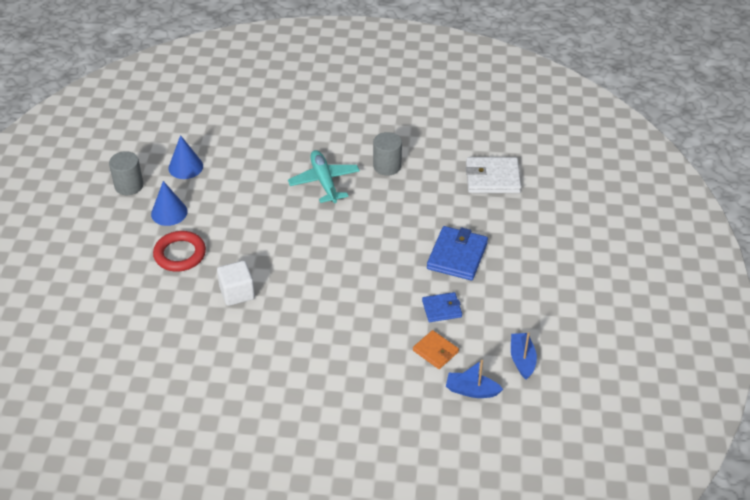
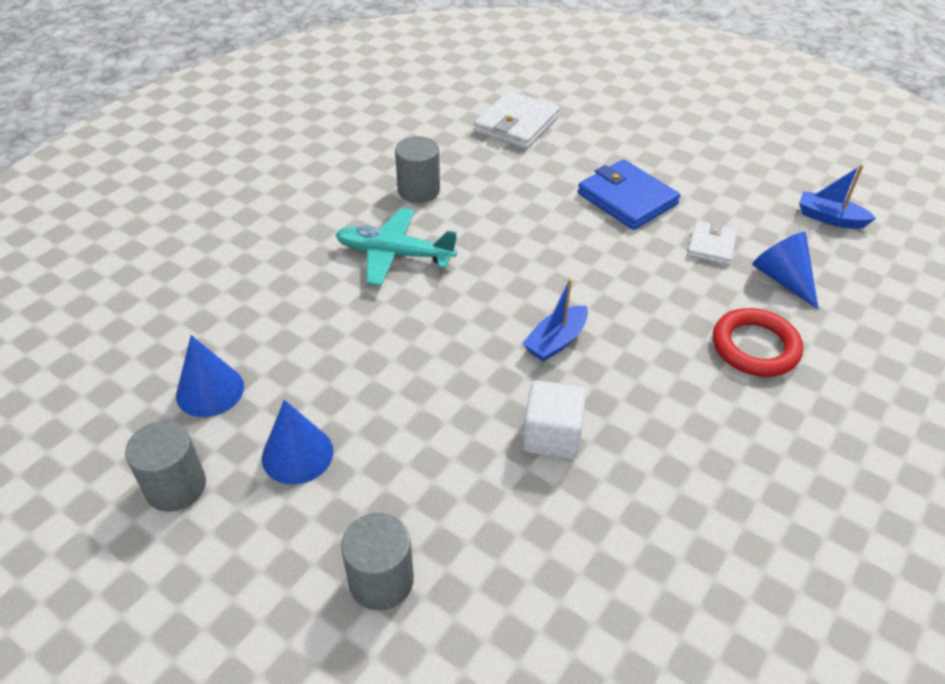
camera: 60 degrees left, 0 degrees up
red ring [153,231,206,272] -> red ring moved to [713,308,803,377]
orange wallet [413,330,459,369] -> blue cone [752,232,819,309]
blue wallet [422,292,462,322] -> white wallet [687,221,737,265]
blue boat [446,360,503,398] -> blue boat moved to [523,279,588,362]
none -> grey cylinder [341,513,414,610]

